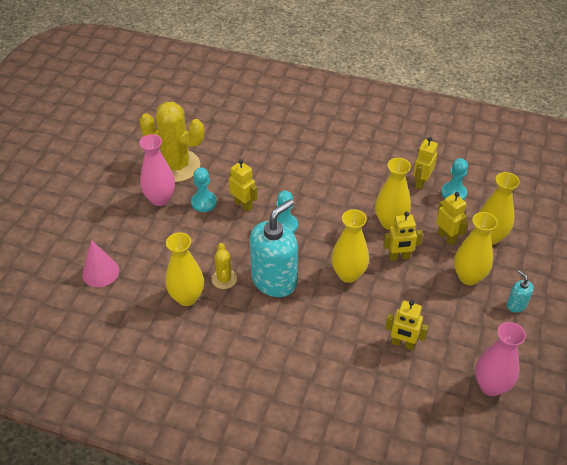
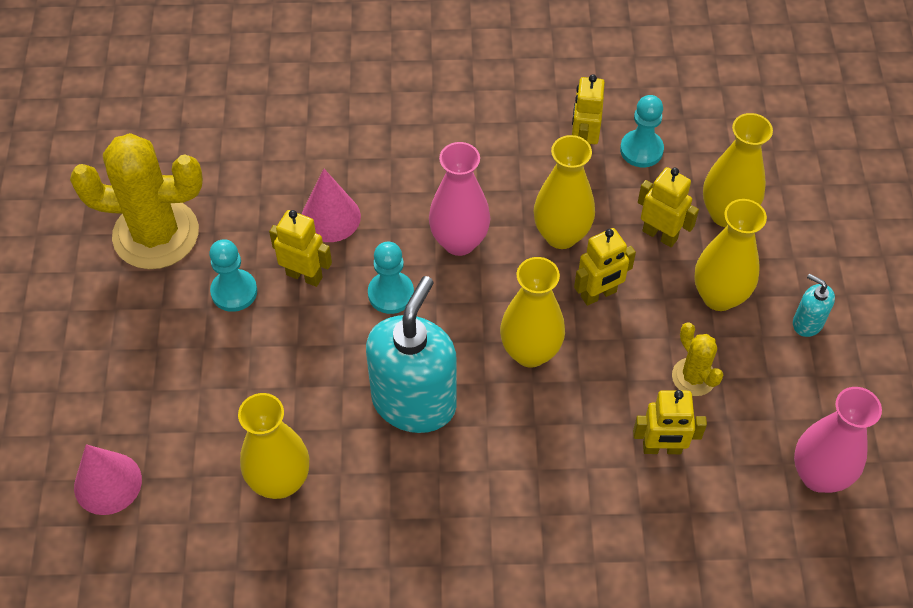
camera: 20 degrees left, 10 degrees up
pink vase [139,134,175,206] -> pink vase moved to [429,142,490,256]
yellow cactus [212,243,237,289] -> yellow cactus moved to [672,323,724,396]
none -> pink cone [302,169,361,242]

